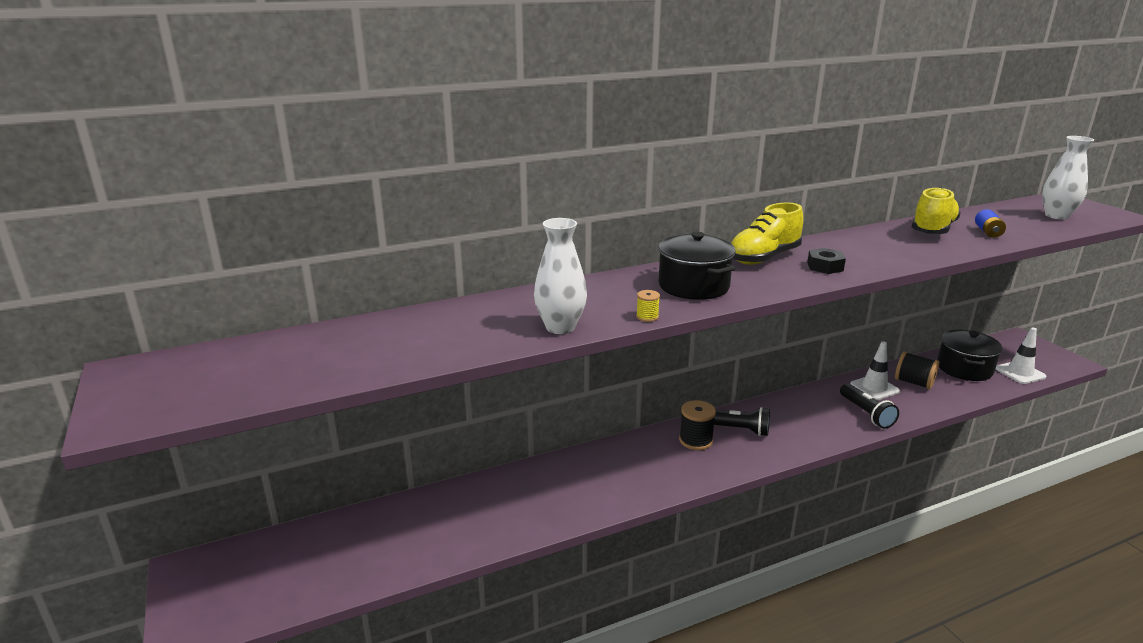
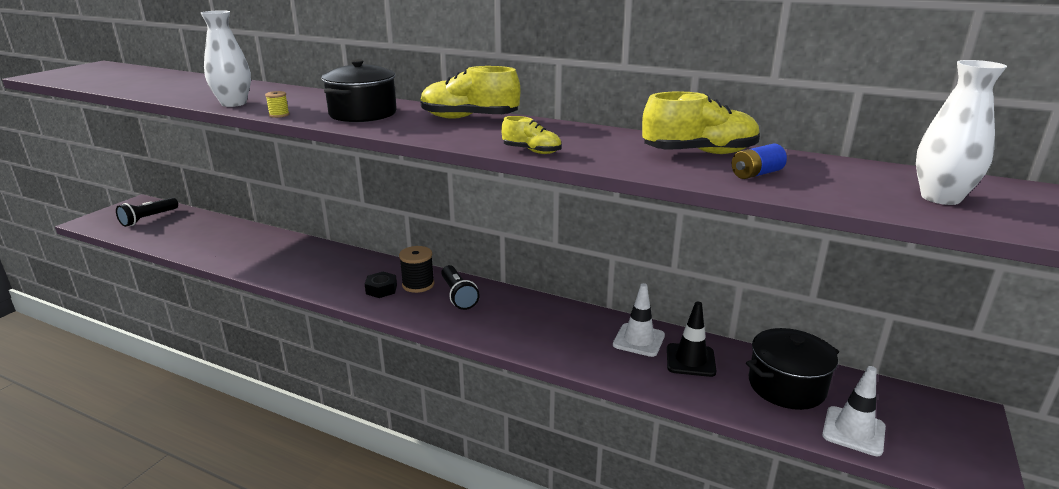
camera: 50 degrees right, 0 degrees up
black nut [807,248,846,274] -> black nut moved to [365,272,397,298]
black flashlight [840,383,899,429] -> black flashlight moved to [116,197,178,227]
black spool [895,352,939,389] -> black traffic cone [667,301,716,377]
none -> yellow shoe [501,116,562,154]

